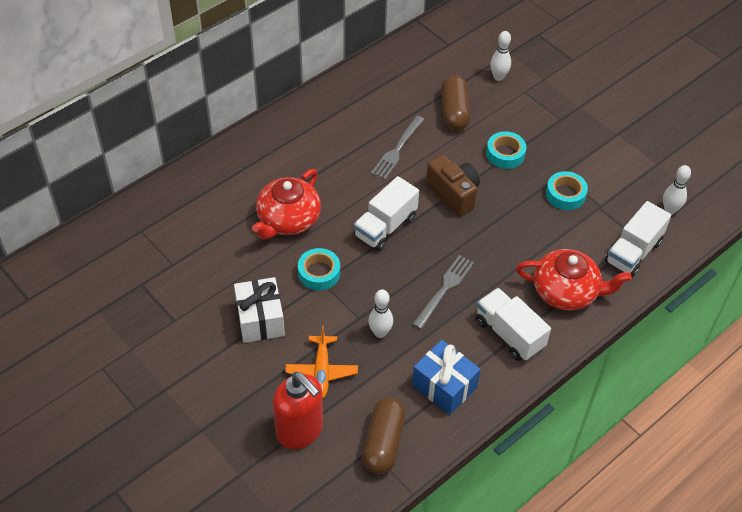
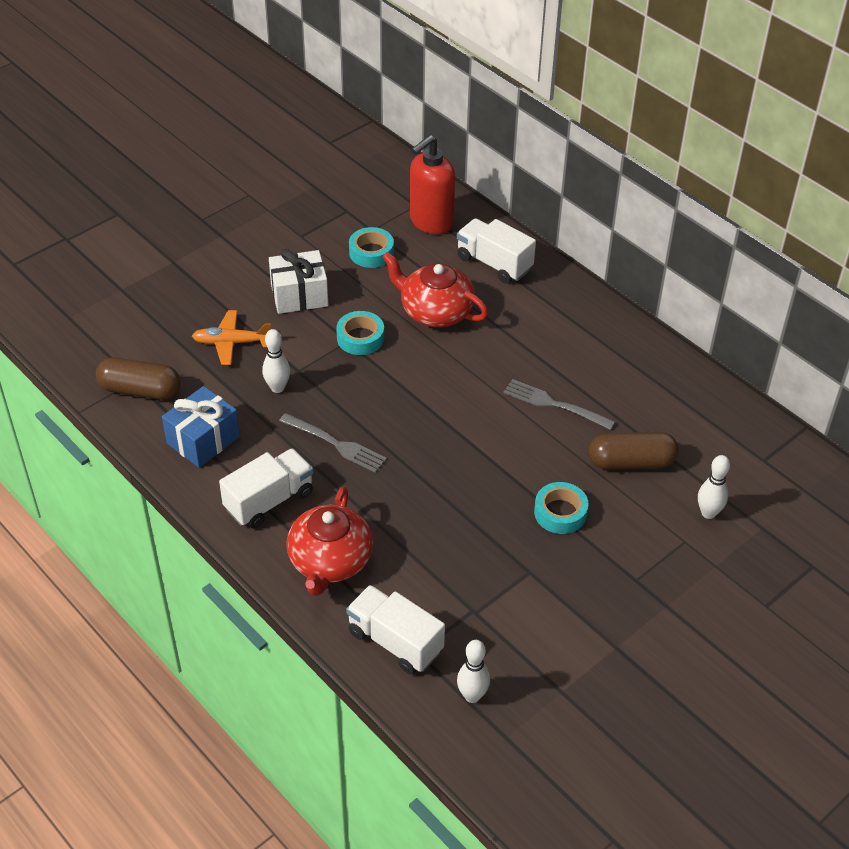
camera: 90 degrees right, 5 degrees down
red soap dispenser [273,372,323,449] -> red soap dispenser moved to [410,135,455,234]
white truck [354,176,419,251] -> white truck moved to [457,218,536,284]
brown camera [426,155,480,217] -> none
turquoise tape [546,171,588,210] -> turquoise tape moved to [349,227,394,268]

